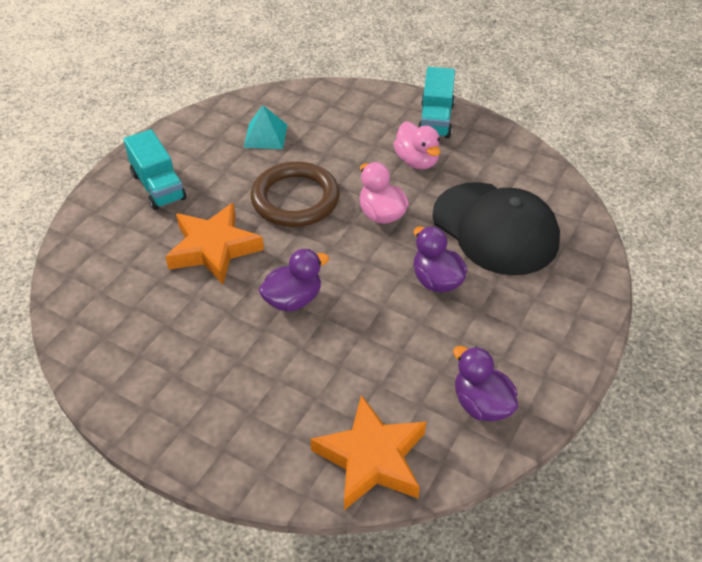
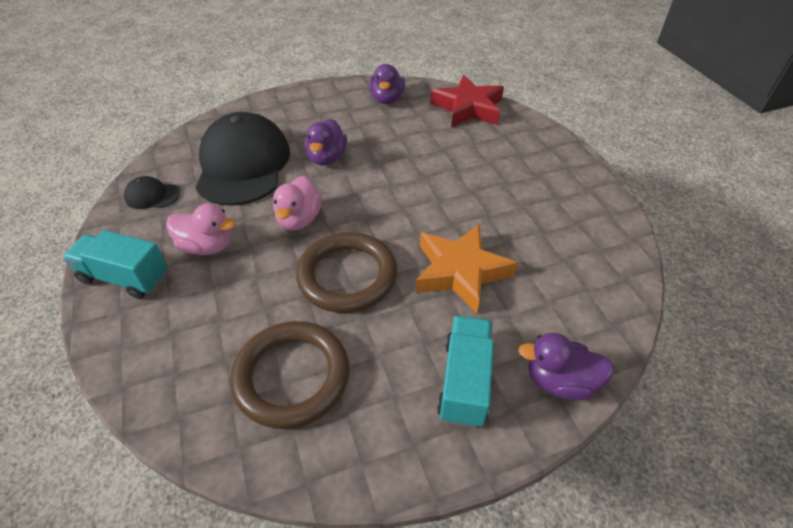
camera: 140 degrees left, 0 degrees up
turquoise pyramid [244,105,287,149] -> brown ring [230,321,350,429]
purple duck [259,249,329,311] -> purple duck moved to [518,333,614,400]
orange star [310,395,426,510] -> red star [430,75,504,128]
pink duck [393,121,440,170] -> pink duck turned 90 degrees clockwise [166,203,236,255]
turquoise truck [418,67,455,139] -> turquoise truck turned 120 degrees counterclockwise [63,230,168,299]
none -> black cap [124,176,180,209]

